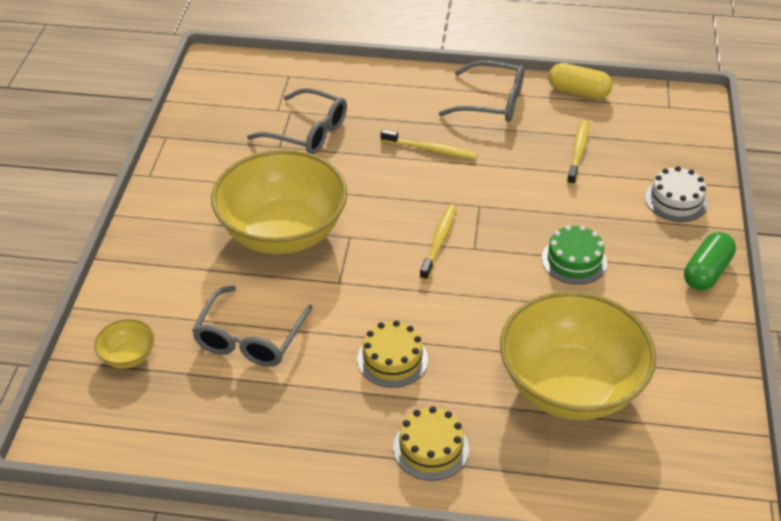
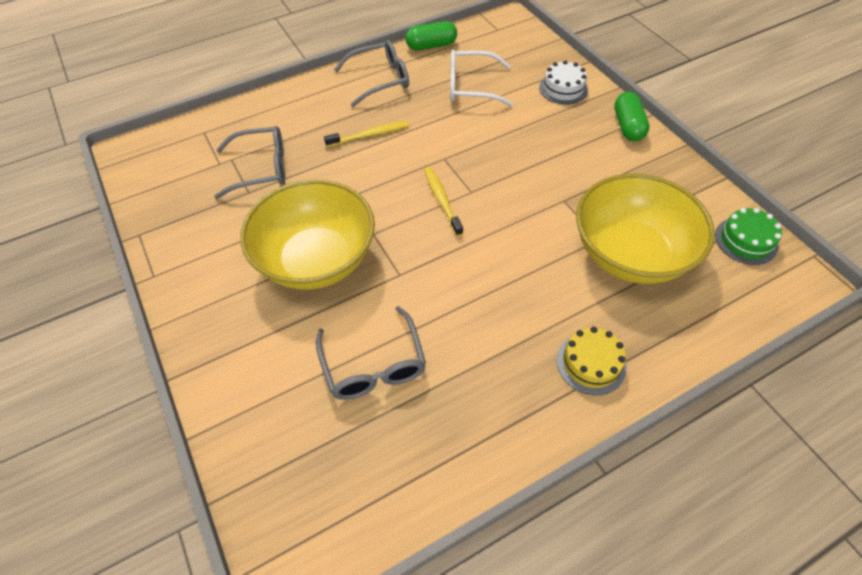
camera: 35 degrees left, 10 degrees up
yellow bowl [94,319,154,369] -> none
yellow cake [357,320,428,388] -> none
green cake [542,225,607,285] -> green cake moved to [715,208,782,265]
yellow capsule [548,63,613,99] -> green capsule [405,21,457,50]
yellow toothbrush [567,119,589,185] -> white glasses [450,50,513,106]

